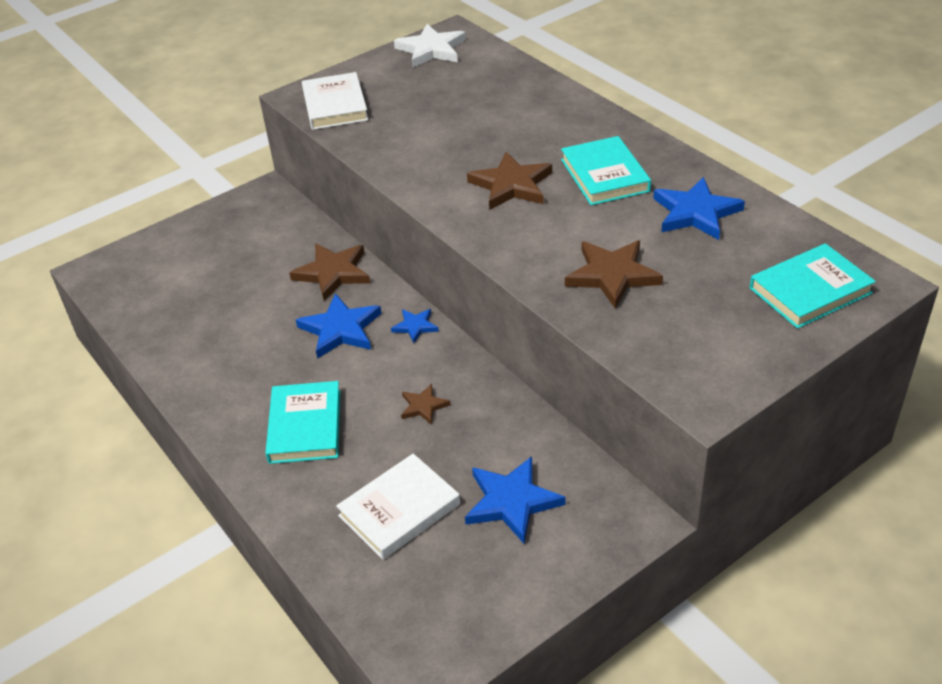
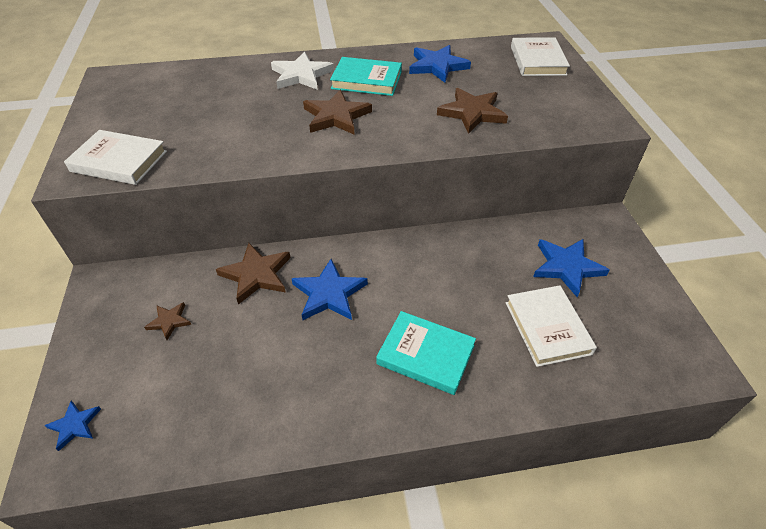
camera: 65 degrees left, 5 degrees up
blue star [391,309,439,343] -> blue star moved to [44,401,101,451]
white star [394,24,466,68] -> white star moved to [271,52,334,90]
brown star [401,384,450,425] -> brown star moved to [144,302,191,340]
turquoise book [750,243,876,329] -> white book [511,37,570,76]

